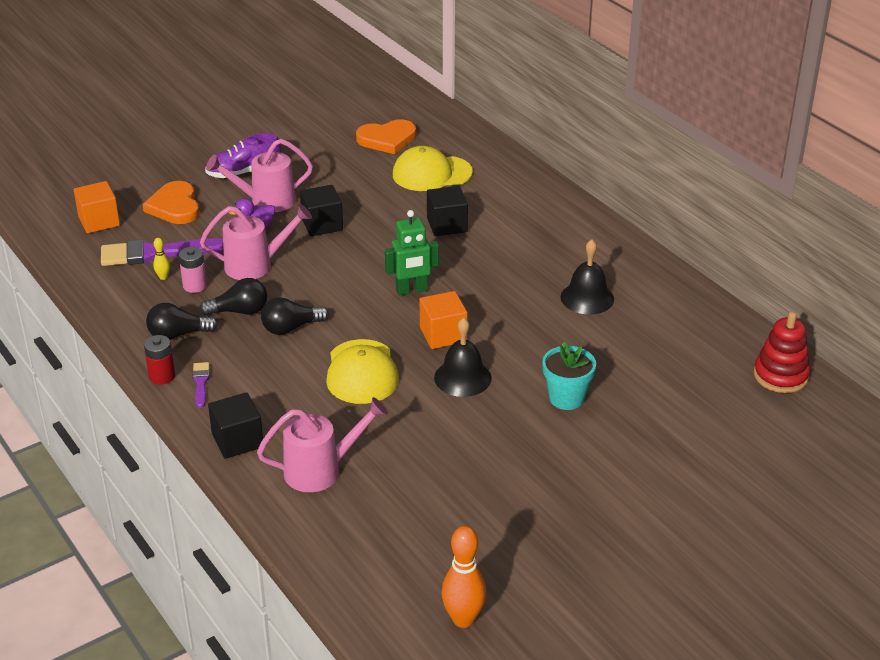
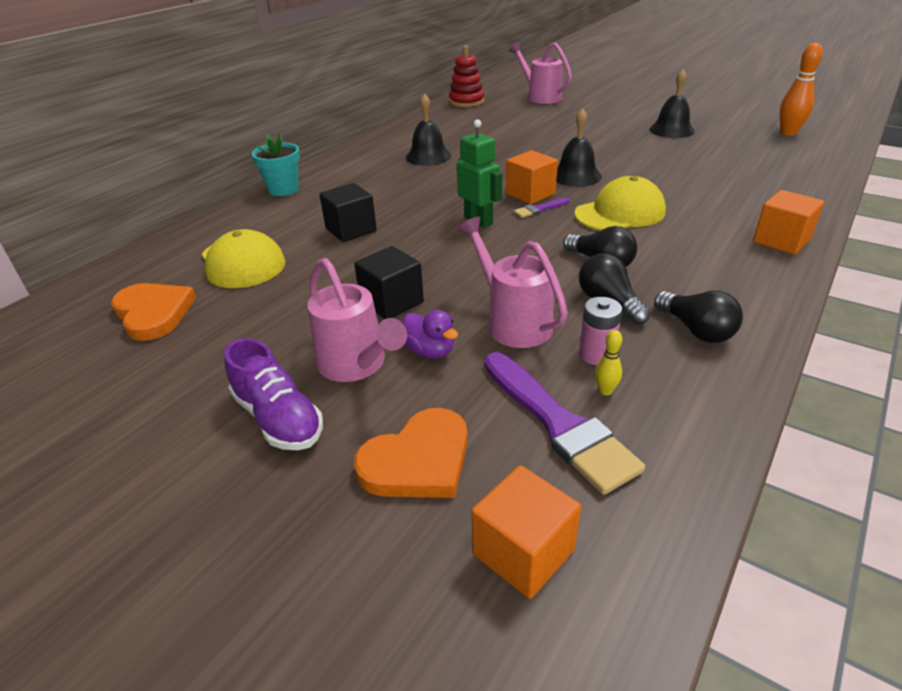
camera: 110 degrees left, 0 degrees up
red battery [144,335,175,385] -> none
purple brush [193,362,210,408] -> purple brush moved to [514,197,570,218]
black cube [208,392,263,459] -> orange cube [753,190,825,255]
pink watering can [257,397,388,492] -> pink watering can moved to [509,42,572,104]
turquoise flower pot [542,342,596,410] -> turquoise flower pot moved to [252,133,300,196]
none -> black bell [649,69,695,138]

